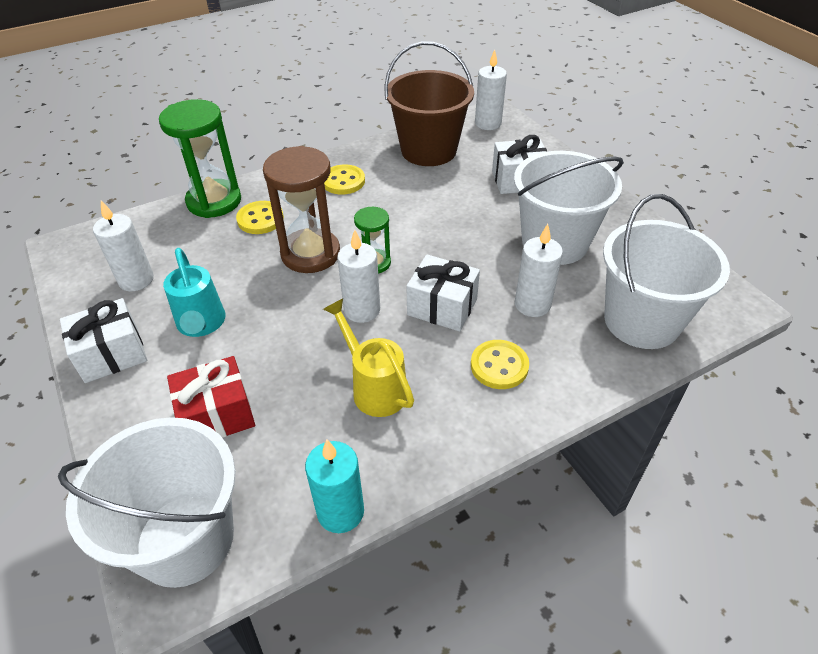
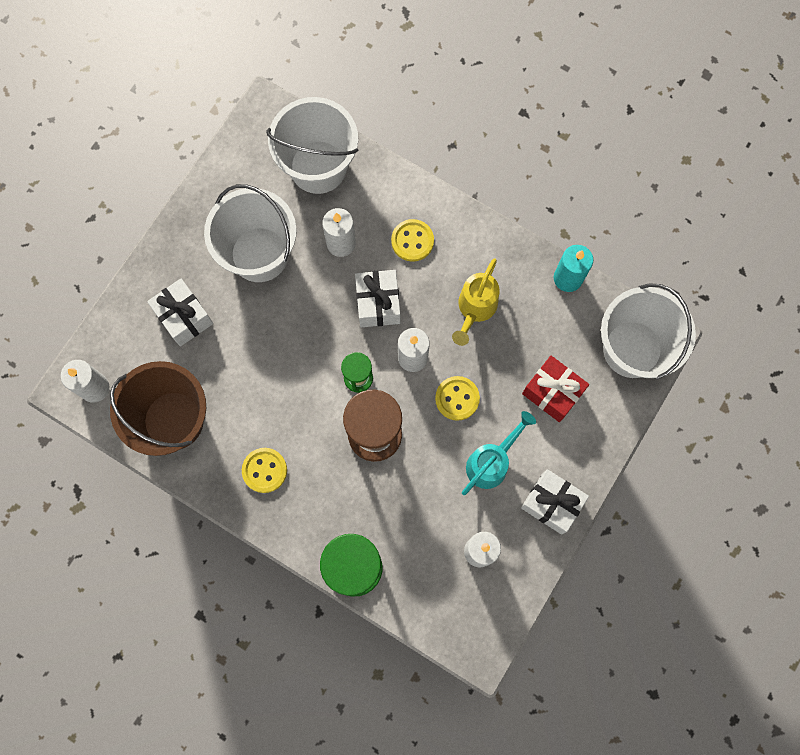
camera: 120 degrees left, 30 degrees up
yellow button [236,201,284,234] -> yellow button moved to [435,376,480,421]

